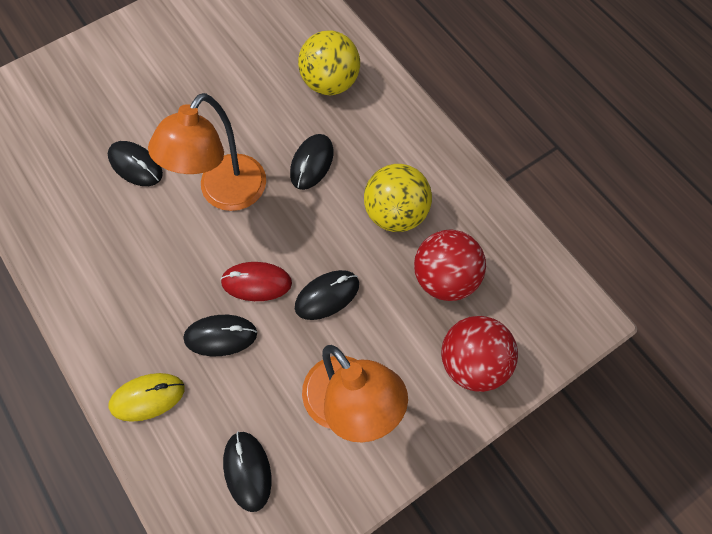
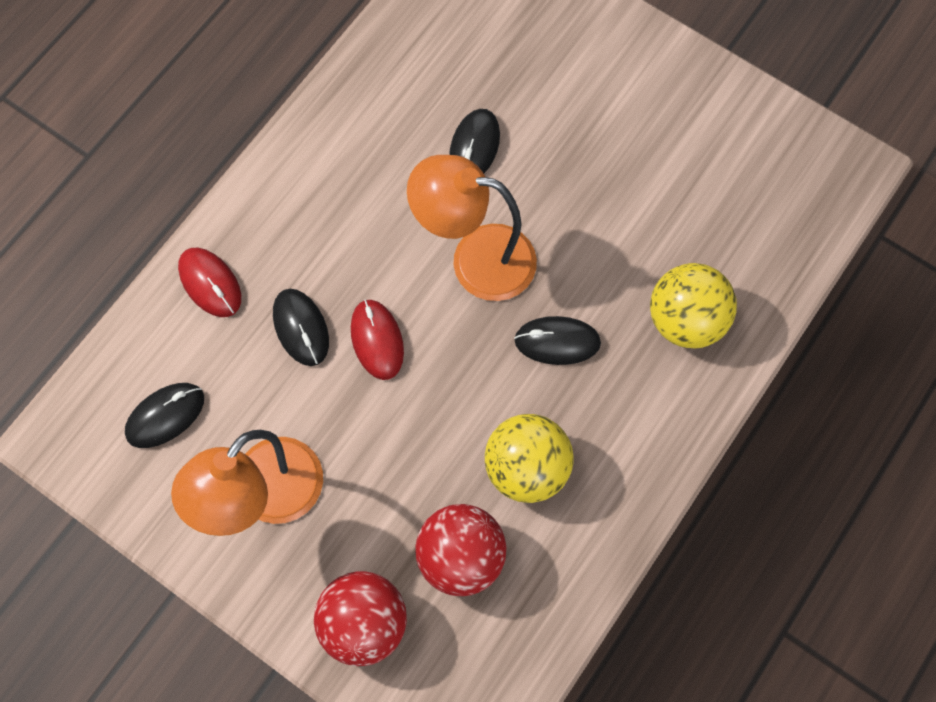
camera: 70 degrees right, 5 degrees up
yellow mouse [108,373,185,422] -> red mouse [178,248,241,317]
black mouse [295,270,359,320] -> none

